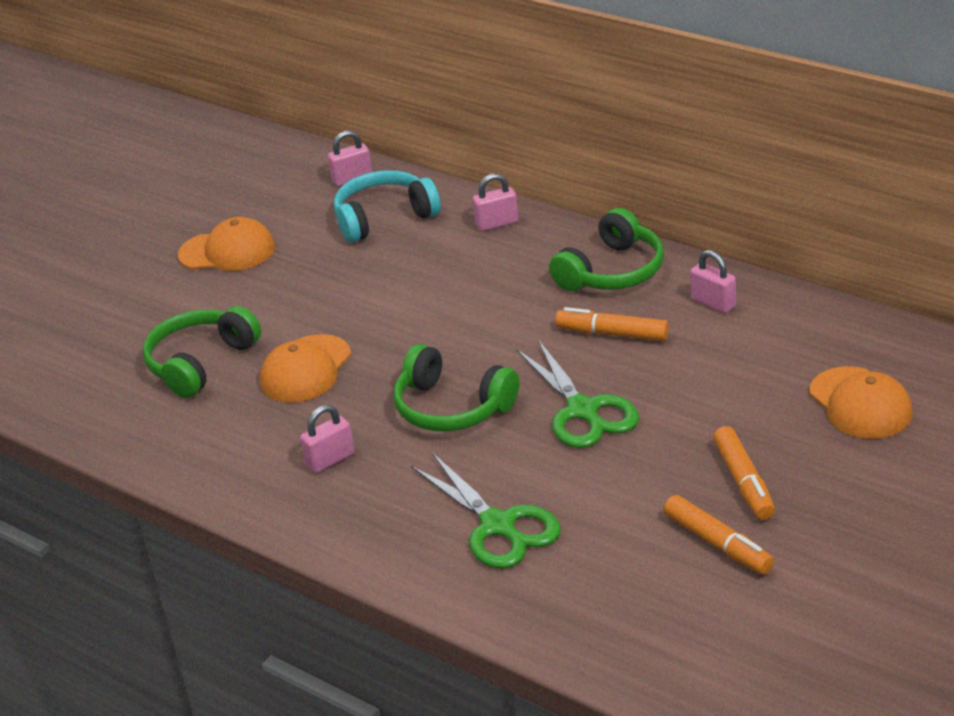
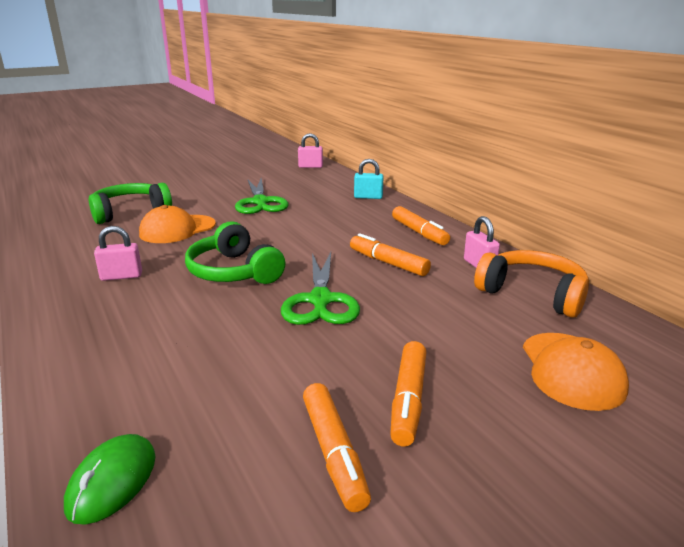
camera: 20 degrees right, 10 degrees down
orange cap [178,217,275,271] -> none
turquoise headphones [334,170,441,243] -> none
green scissors [411,453,561,569] -> green scissors moved to [235,178,289,214]
pink padlock [473,173,519,231] -> turquoise padlock [354,159,384,199]
green headphones [549,208,664,291] -> orange marker [392,206,450,245]
none -> green mouse [64,434,155,524]
none -> orange headphones [474,250,589,318]

